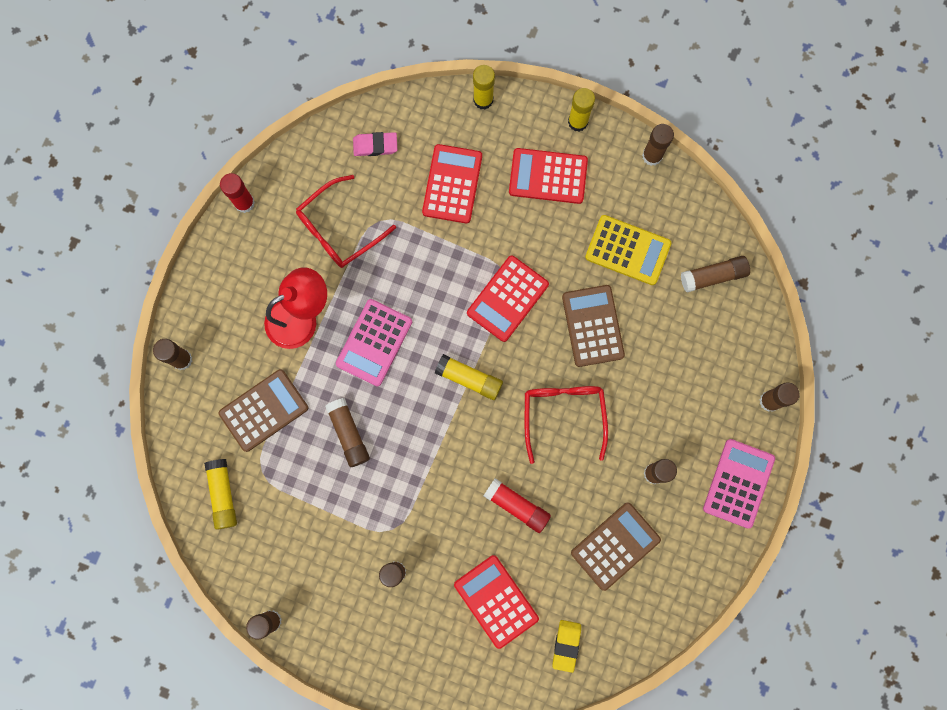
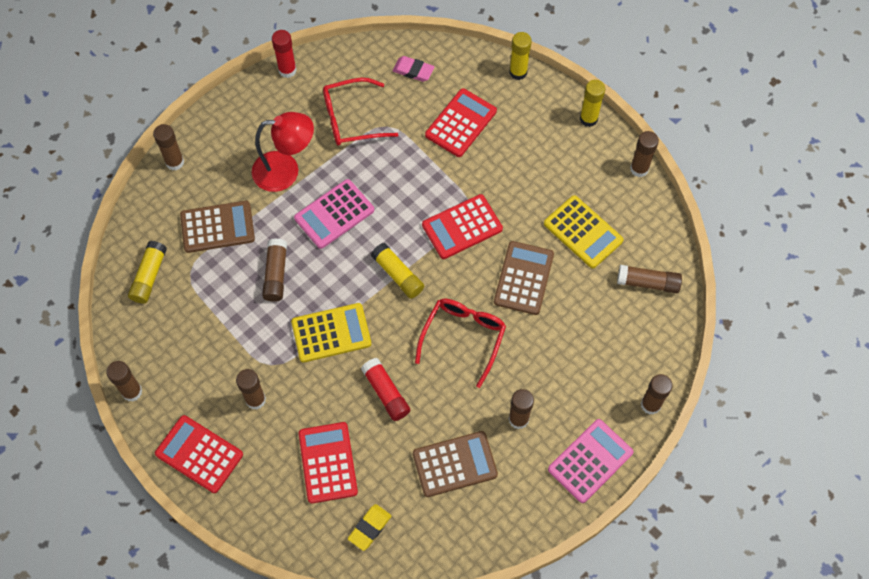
camera: 25 degrees right, 15 degrees down
red calculator [509,148,588,204] -> red calculator moved to [155,415,243,493]
none -> yellow calculator [291,303,371,362]

